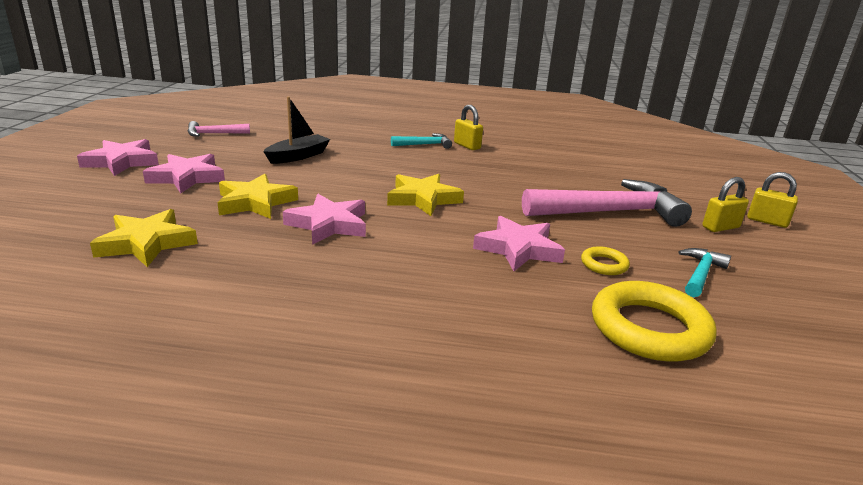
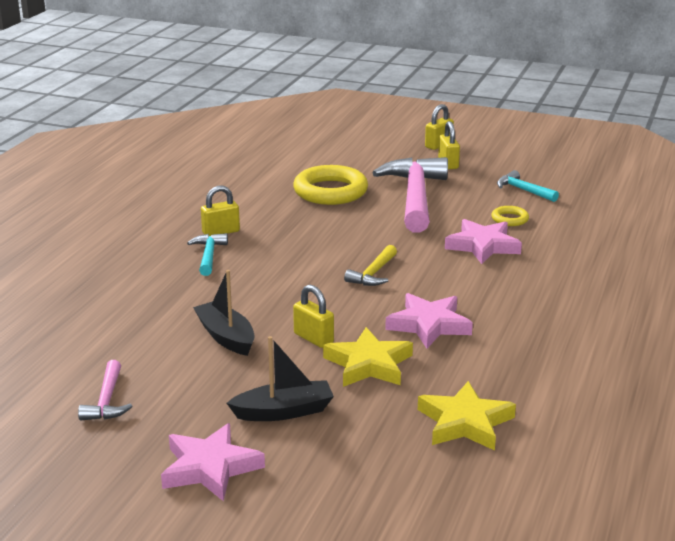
camera: 75 degrees left, 0 degrees up
pink star [143,154,225,193] -> black boat [227,336,334,421]
yellow star [387,174,464,216] -> yellow hammer [344,245,397,286]
yellow ring [592,281,717,362] -> yellow ring moved to [293,165,368,205]
none -> yellow padlock [293,285,334,348]

